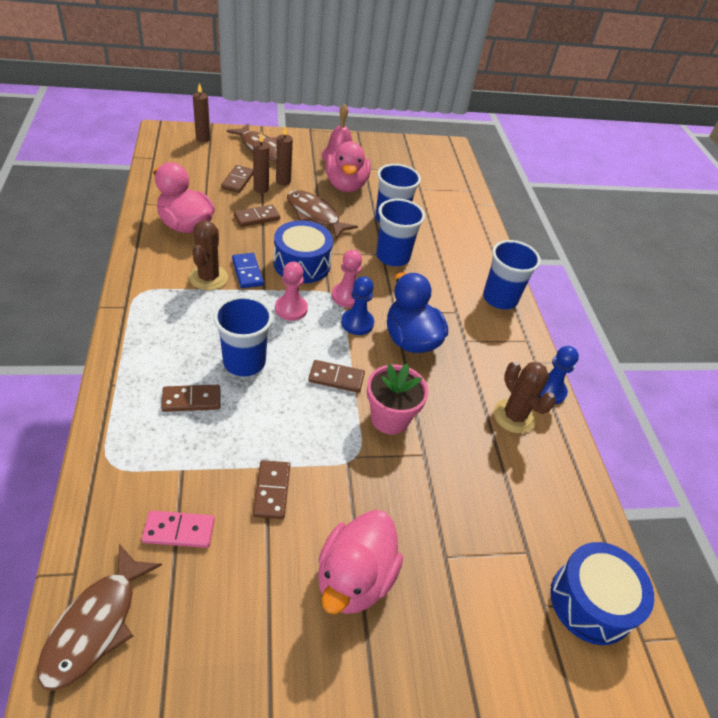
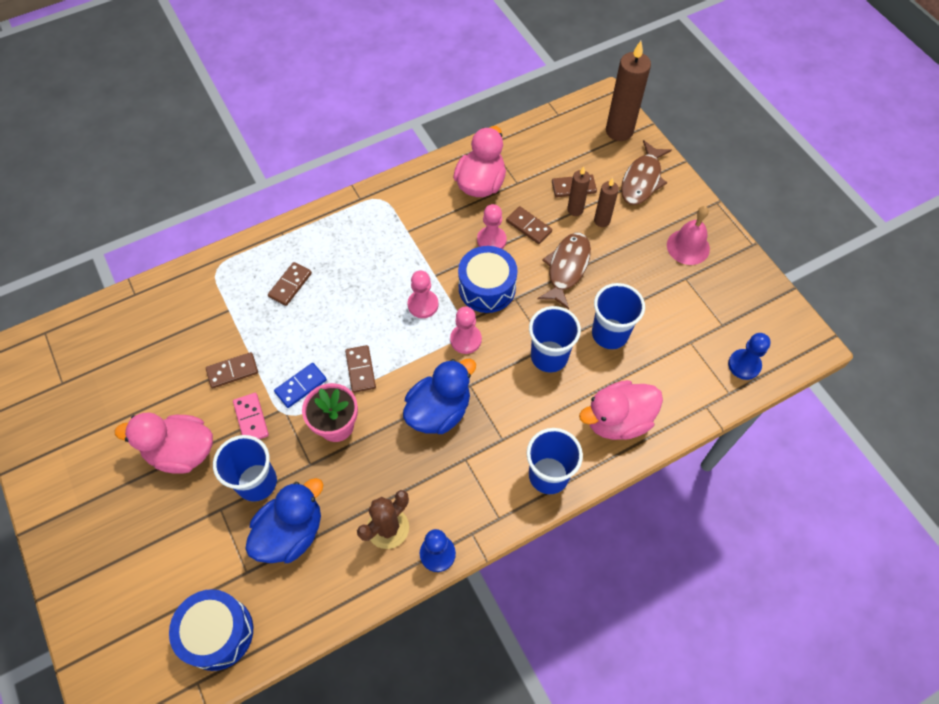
camera: 75 degrees right, 15 degrees up
brown fish [37,544,162,691] -> none
pink domino [142,510,215,548] -> pink domino moved to [233,393,269,439]
brown domino [161,385,220,412] -> brown domino turned 60 degrees clockwise [268,262,312,306]
brown cactus [189,220,228,290] -> none
brown candle [193,83,210,142] -> brown candle [606,41,651,141], size x1.82
blue cup [213,296,273,376] -> blue cup moved to [213,435,277,502]
blue domino [232,253,264,288] -> blue domino moved to [274,363,327,408]
pink duck [325,141,371,192] -> pink duck moved to [579,380,663,440]
blue pawn [341,276,374,335] -> blue pawn moved to [728,333,771,380]
none -> blue duck [245,478,323,563]
none -> pink pawn [477,204,507,249]

